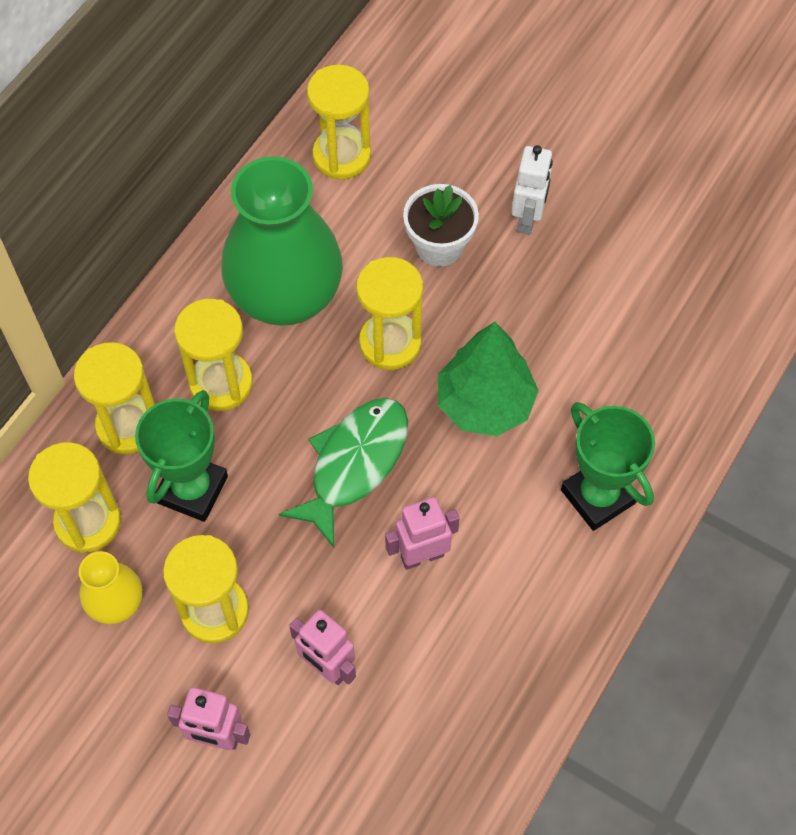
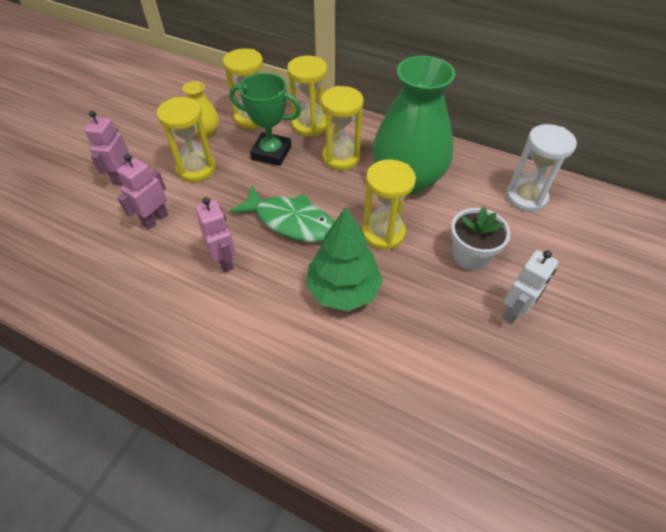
camera: 85 degrees right, 10 degrees down
yellow hourglass [307,65,371,179] -> white hourglass [506,124,577,212]
white robot [512,145,553,235] -> white robot turned 60 degrees counterclockwise [503,250,558,323]
green trophy [561,402,655,531] -> none

